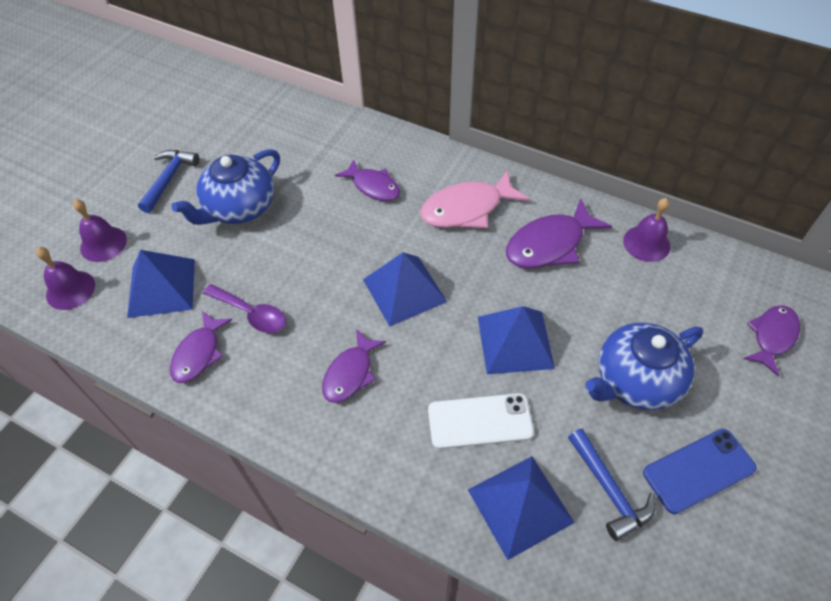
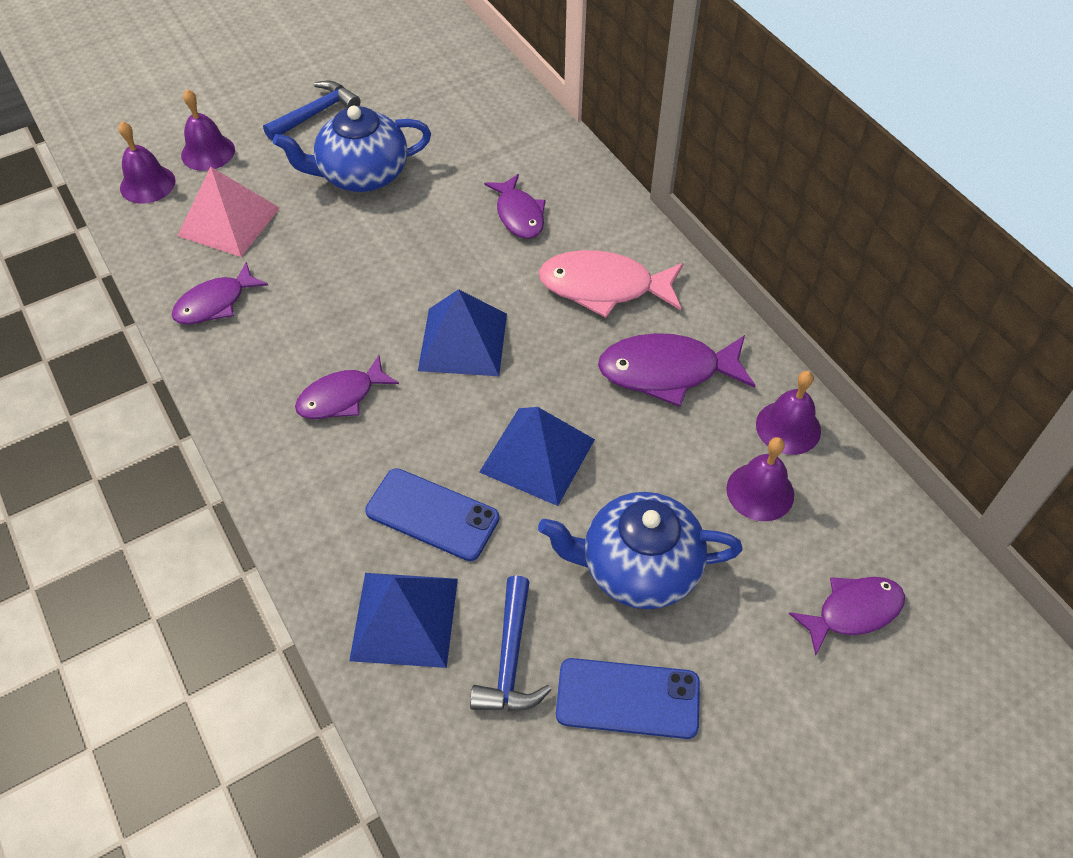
camera: 30 degrees right, 0 degrees up
blue pyramid [127,250,195,318] -> pink pyramid [178,167,280,257]
purple spoon [203,284,286,333] -> none
white phone [428,393,534,449] -> blue phone [365,468,499,561]
none -> purple bell [726,437,794,521]

